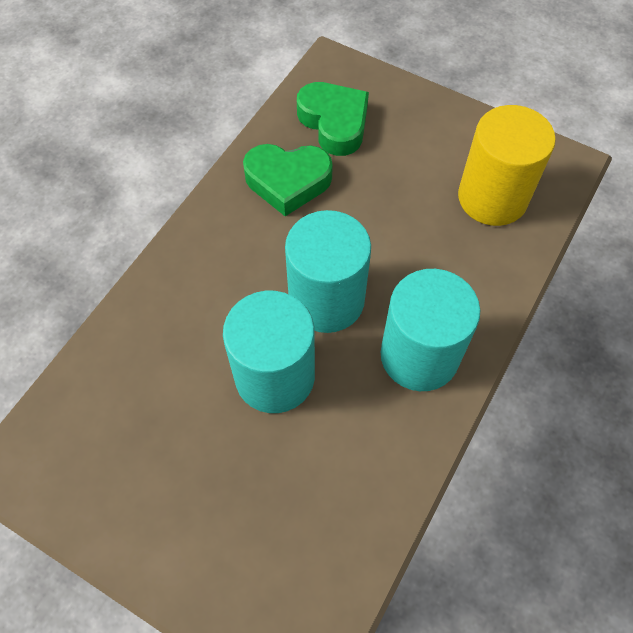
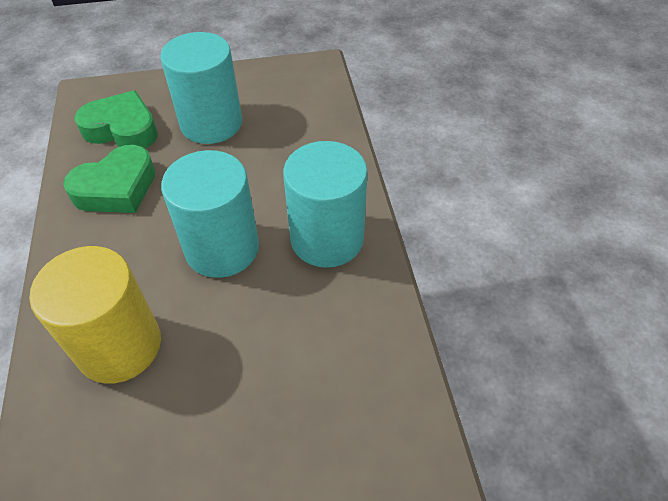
camera: 40 degrees left, 10 degrees down
turquoise cylinder [223,291,315,413] -> turquoise cylinder moved to [160,32,242,144]
yellow cylinder [458,105,556,226] -> yellow cylinder moved to [29,246,161,383]

